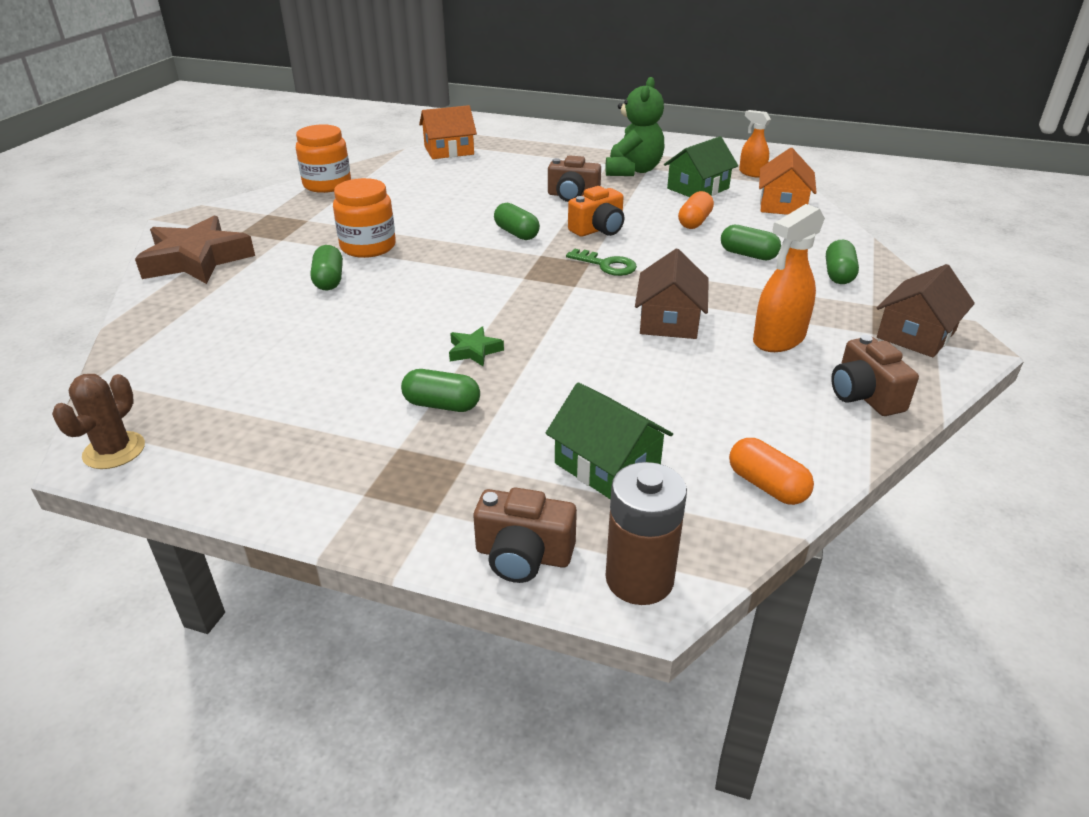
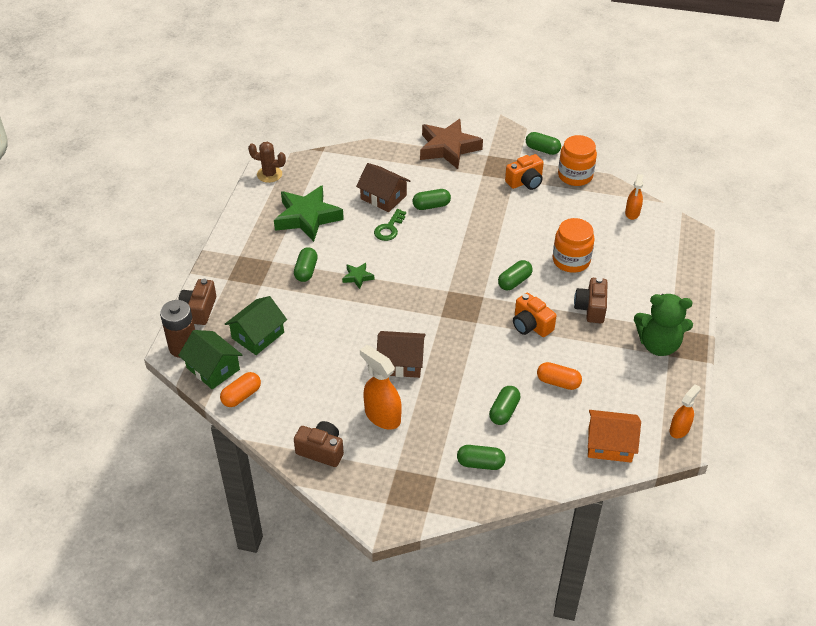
camera: 85 degrees right, 10 degrees up
orange jar [333,178,396,258] -> orange jar moved to [553,218,595,273]
orange house [419,105,477,159] -> none
green key [566,248,637,276] -> green key moved to [374,209,406,241]
green house [664,136,738,197] -> green house moved to [178,330,242,389]
brown camera [831,335,919,416] -> brown camera turned 45 degrees clockwise [294,421,344,467]
brown house [876,264,975,358] -> brown house moved to [356,163,410,212]
none -> green star [274,185,344,242]
none -> orange camera [505,154,544,190]
none -> green capsule [526,132,561,155]
none -> orange spray bottle [625,174,643,220]

